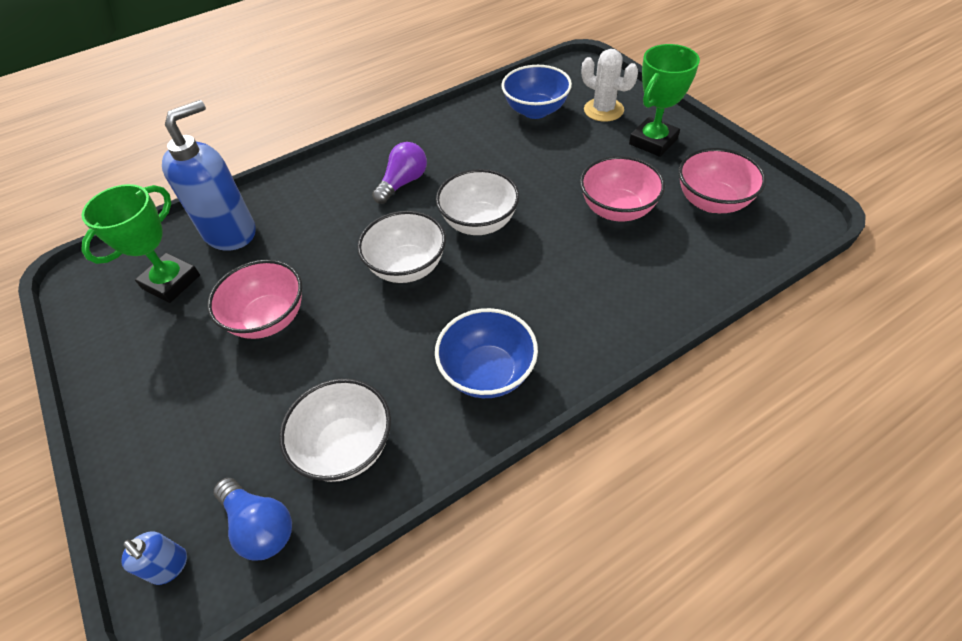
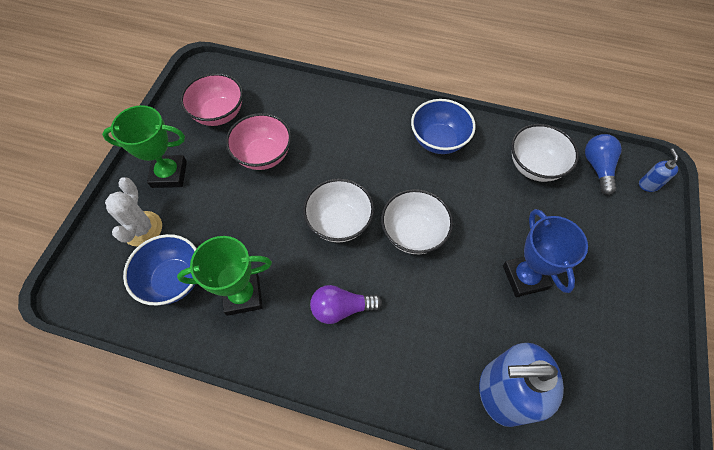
camera: 135 degrees left, 10 degrees up
green trophy [81,184,200,303] -> green trophy moved to [177,236,272,316]
pink bowl [207,260,302,339] -> blue trophy [503,209,588,297]

